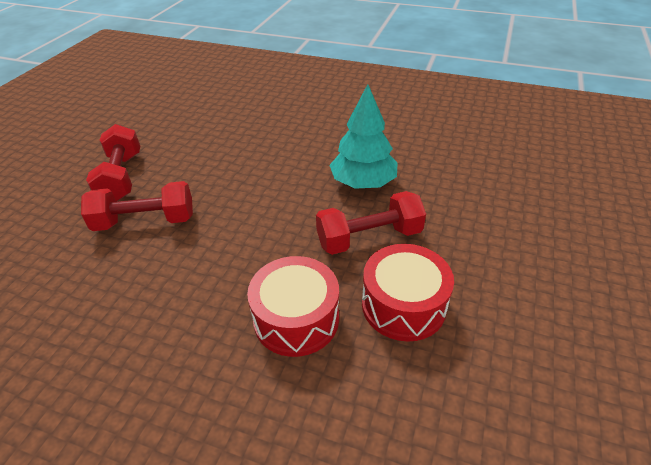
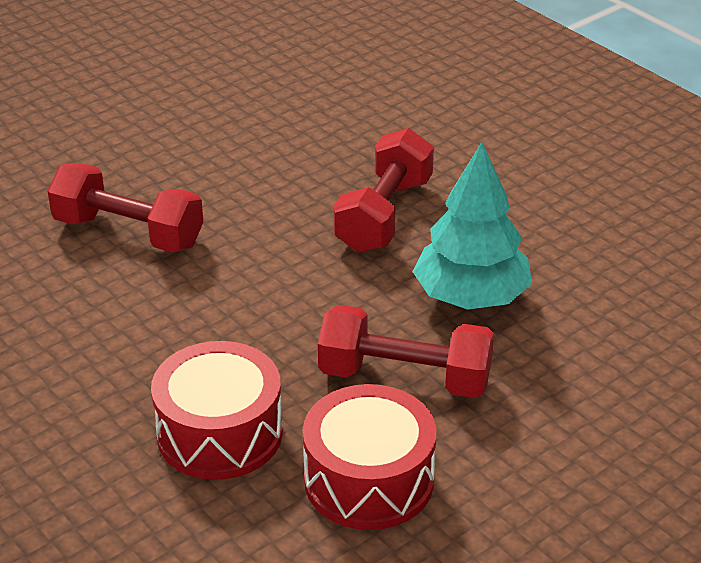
camera: 30 degrees right, 5 degrees down
red dumbbell [86,124,140,202] -> red dumbbell moved to [333,128,434,253]

